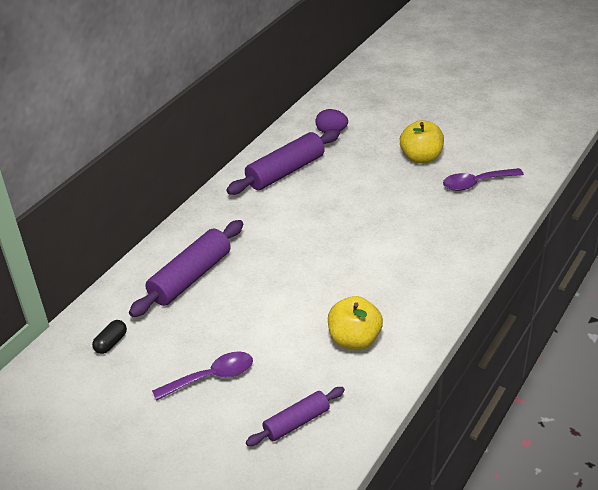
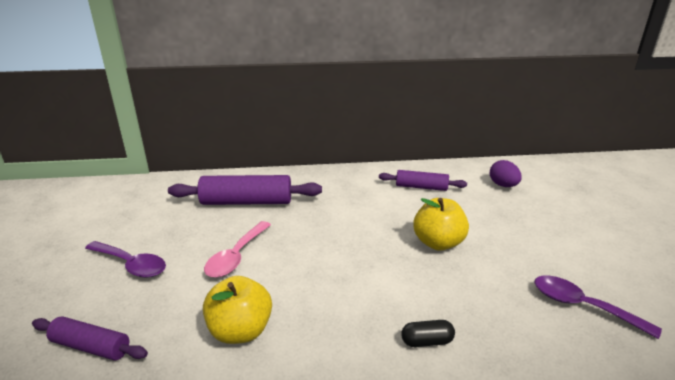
camera: 50 degrees right, 10 degrees down
black capsule [92,320,127,354] -> black capsule moved to [401,320,455,347]
purple rolling pin [226,129,340,195] -> purple rolling pin [379,170,467,191], size x0.60
yellow apple [400,120,444,164] -> yellow apple moved to [413,198,469,251]
none -> pink spoon [204,221,271,278]

